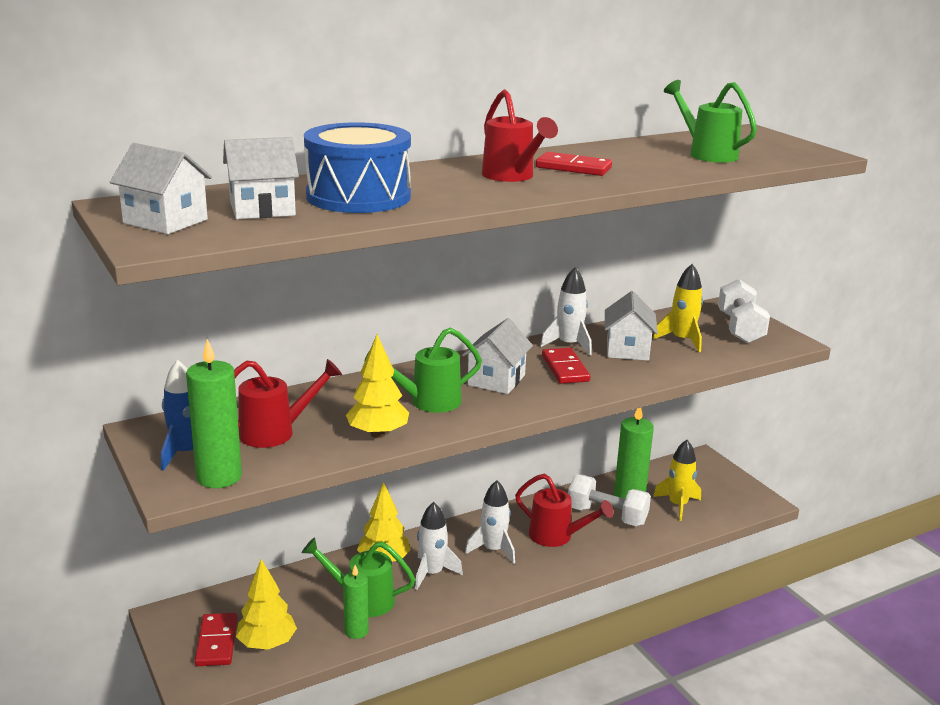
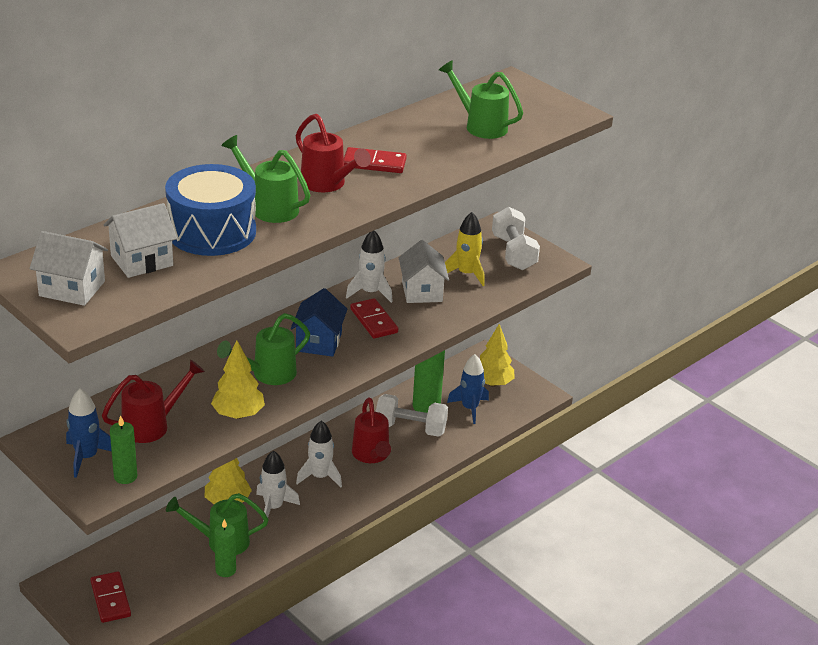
camera: 15 degrees left, 10 degrees up
green candle [186,339,242,488] -> green candle [110,415,137,484], size x0.63
yellow tree [236,559,297,650] -> yellow tree moved to [480,324,515,387]
white house [462,318,533,394] -> blue house [291,288,348,357]
red watering can [515,474,614,547] -> red watering can turned 60 degrees clockwise [352,398,391,463]
yellow rocket [653,440,701,521] -> blue rocket [447,354,489,424]
none -> green watering can [221,135,310,223]

